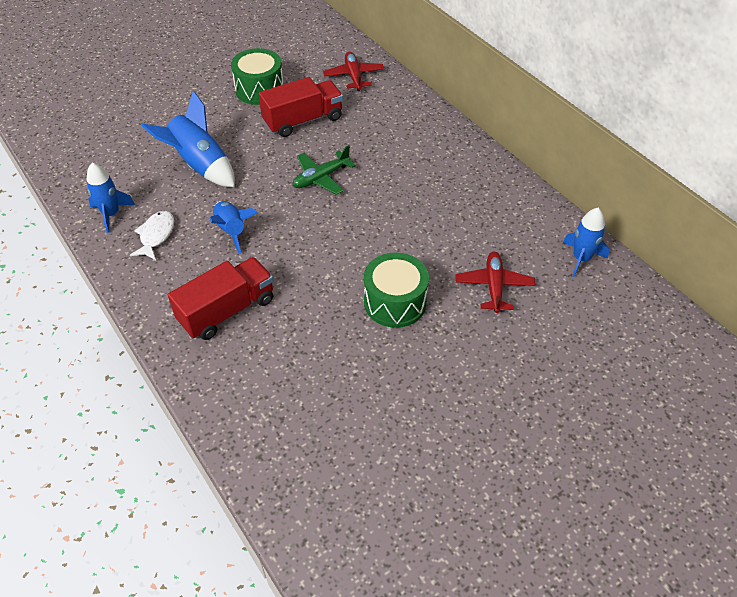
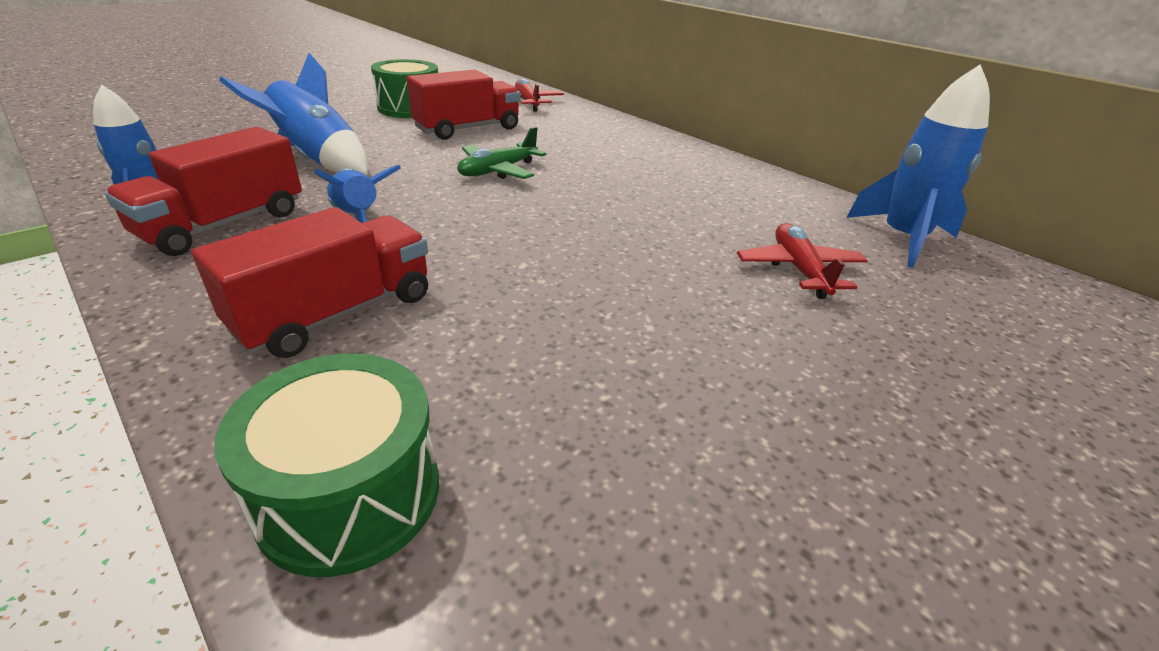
camera: 10 degrees left, 15 degrees down
white fish [130,211,174,260] -> red truck [105,127,302,256]
green drum [364,252,429,328] -> green drum moved to [214,353,439,577]
blue rocket [563,208,609,277] -> blue rocket [846,64,990,268], size x1.51

